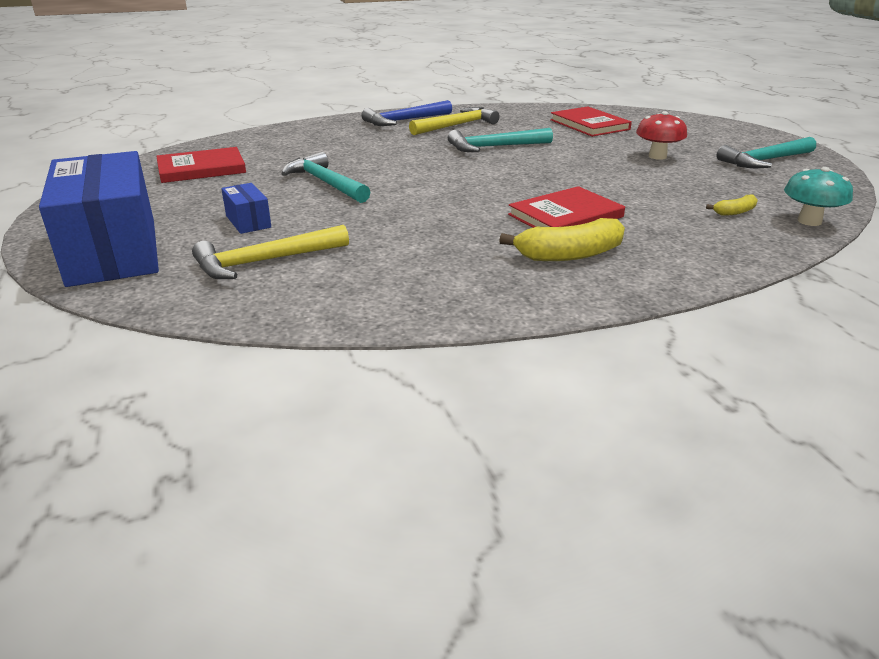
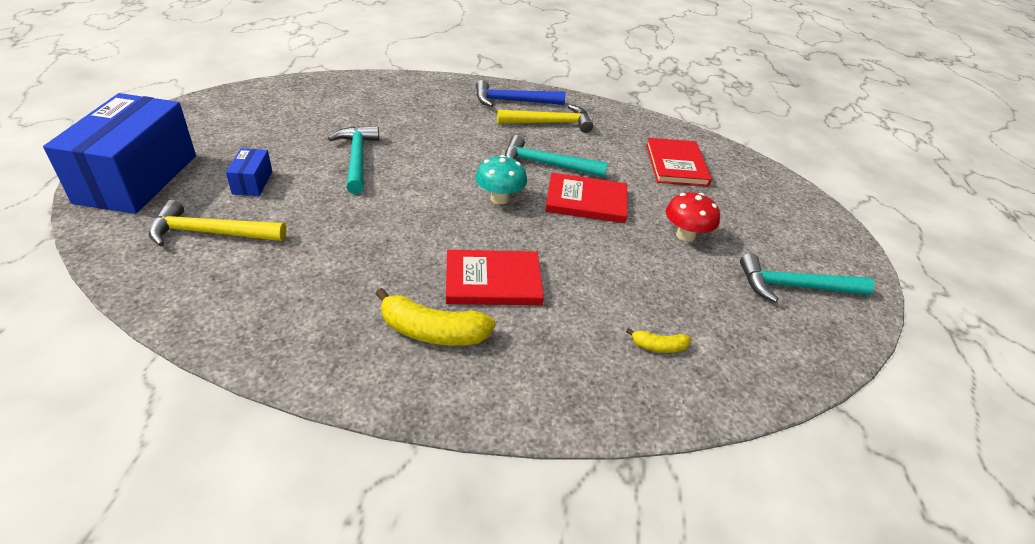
camera: 25 degrees right, 10 degrees up
red book [156,147,246,183] -> red book moved to [545,173,627,223]
turquoise mushroom [784,167,853,226] -> turquoise mushroom moved to [475,155,527,204]

